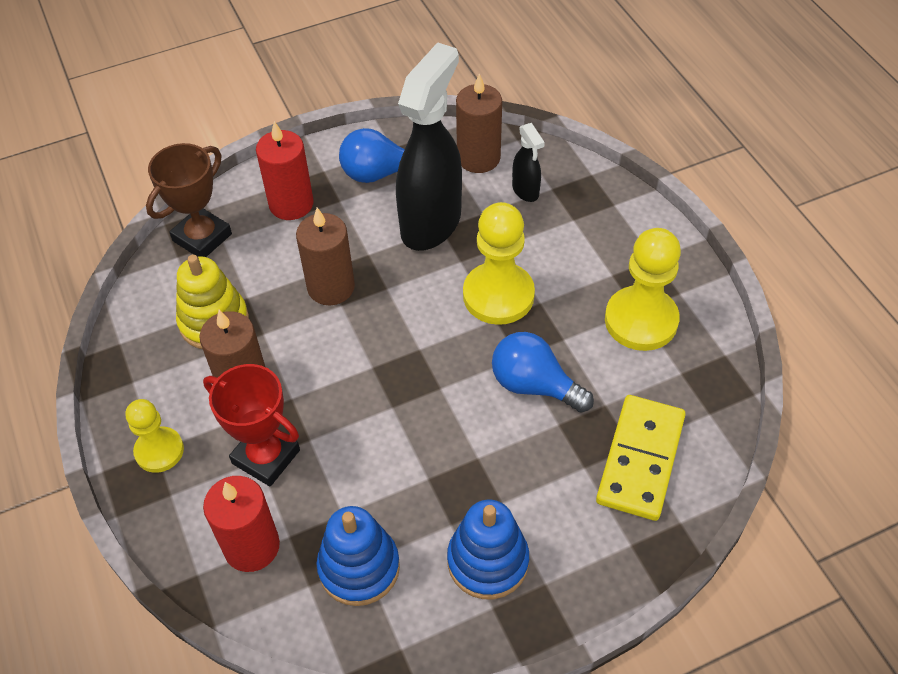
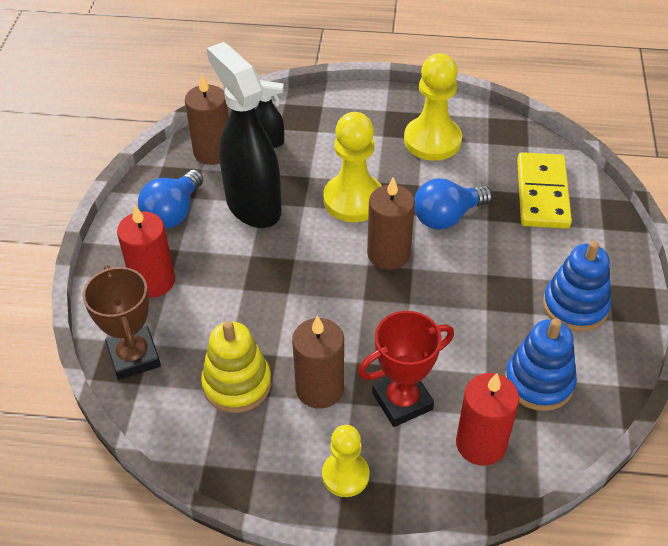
camera: 60 degrees left, 5 degrees down
brown candle [296,208,355,306] -> brown candle moved to [367,177,415,270]
yellow domino [596,395,686,521] -> yellow domino turned 45 degrees clockwise [517,152,572,229]

